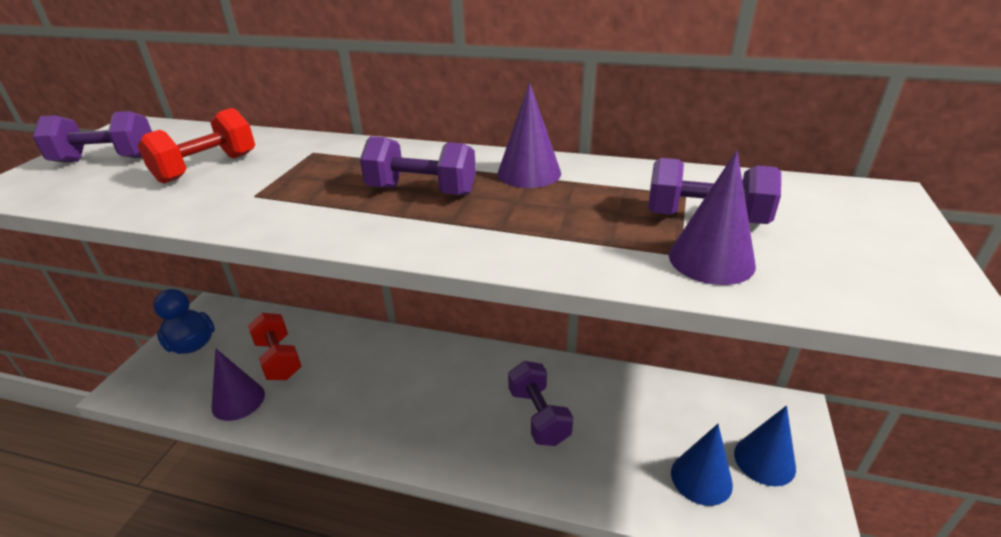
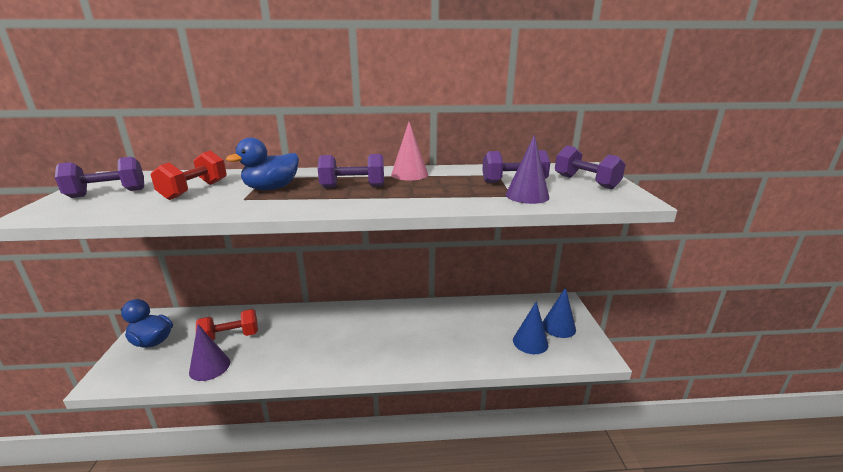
camera: 20 degrees left, 10 degrees down
red dumbbell [248,313,302,380] -> red dumbbell turned 60 degrees counterclockwise [196,309,258,341]
purple cone [497,82,561,188] -> pink cone [391,122,428,181]
purple dumbbell [508,361,573,446] -> purple dumbbell moved to [555,145,626,189]
none -> blue duck [226,138,299,190]

